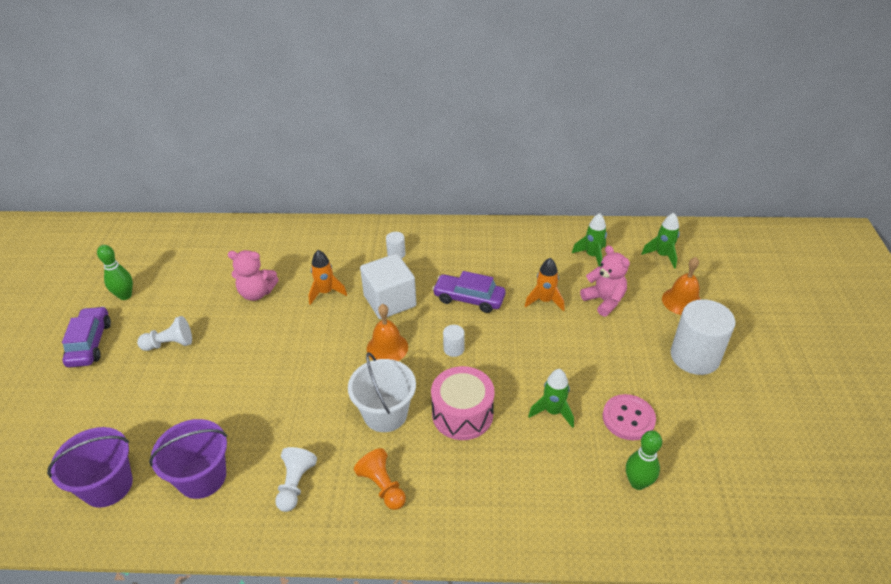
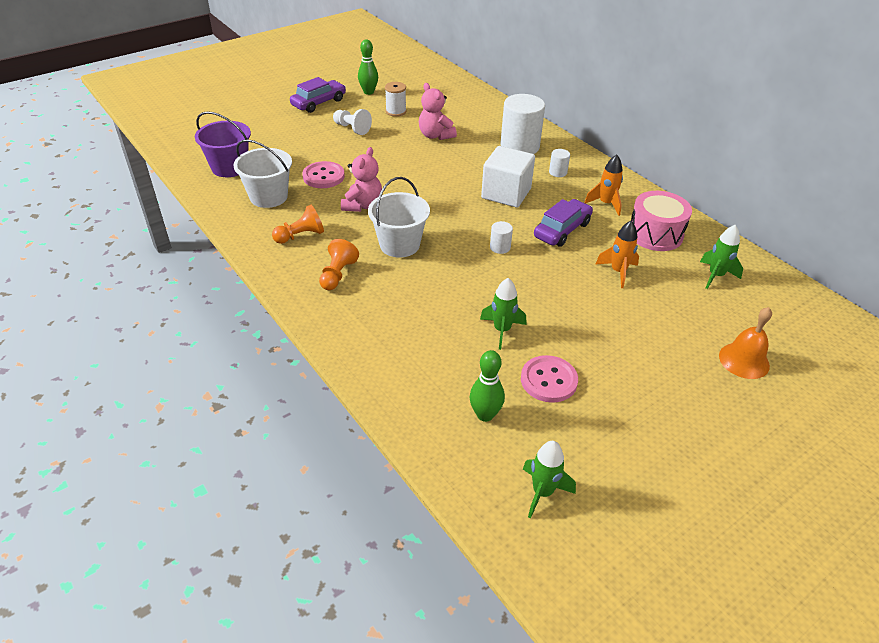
camera: 50 degrees right, 0 degrees up
purple bucket [149,419,227,499] -> white bucket [233,139,292,208]
white pawn [275,447,317,512] -> orange pawn [272,205,324,244]
orange rocket [309,250,347,305] -> orange rocket moved to [584,155,623,216]
orange bell [367,304,408,361] -> none
pink drum [431,366,495,440] -> pink drum moved to [631,191,692,251]
purple car [432,271,505,313] -> purple car turned 60 degrees clockwise [534,199,593,247]
pink teddy bear [580,245,630,317] -> pink teddy bear moved to [341,147,382,212]
green rocket [641,213,680,269] -> green rocket moved to [523,441,576,519]
white cylinder [671,299,735,375] -> white cylinder moved to [500,94,545,154]
none -> pink button [302,161,345,188]
none -> white spool [385,82,406,117]

